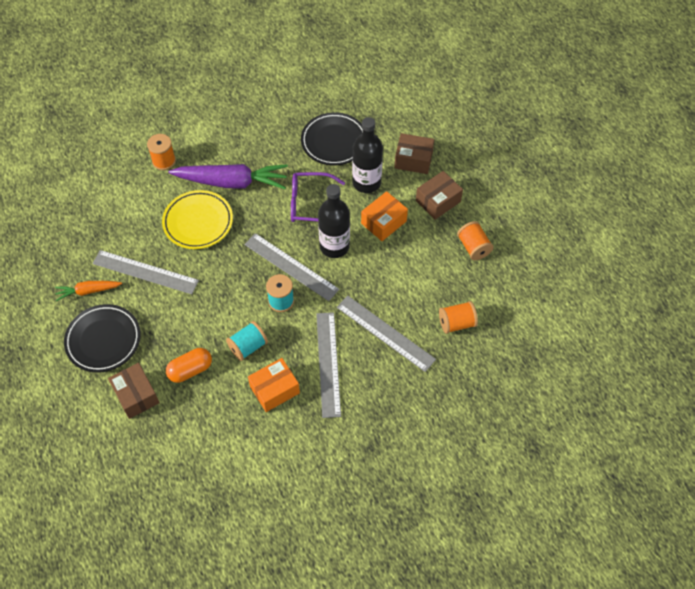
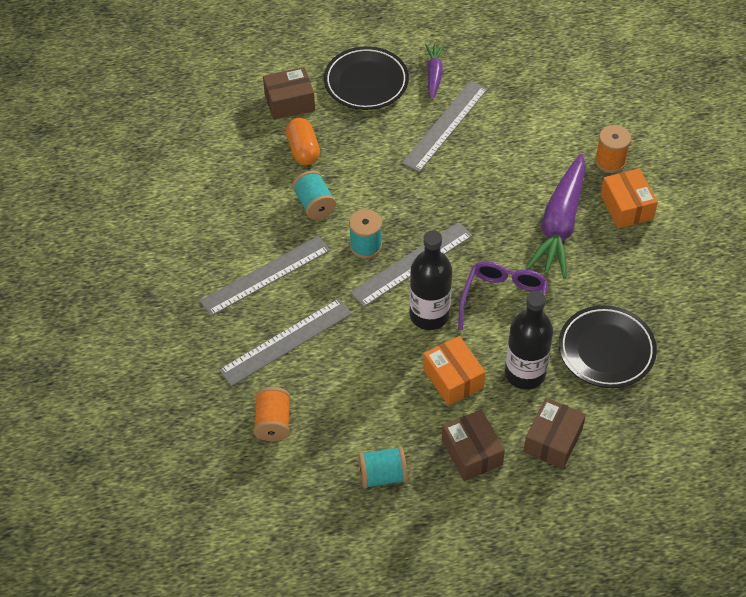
camera: 105 degrees right, 5 degrees down
orange carrot [55,281,122,301] -> purple carrot [425,44,444,101]
yellow plate [162,190,233,249] -> none
orange box [248,358,300,412] -> orange box moved to [600,168,658,229]
grey ruler [316,312,341,418] -> grey ruler turned 45 degrees counterclockwise [200,236,330,316]
orange spool [457,221,493,260] -> turquoise spool [358,446,408,489]

